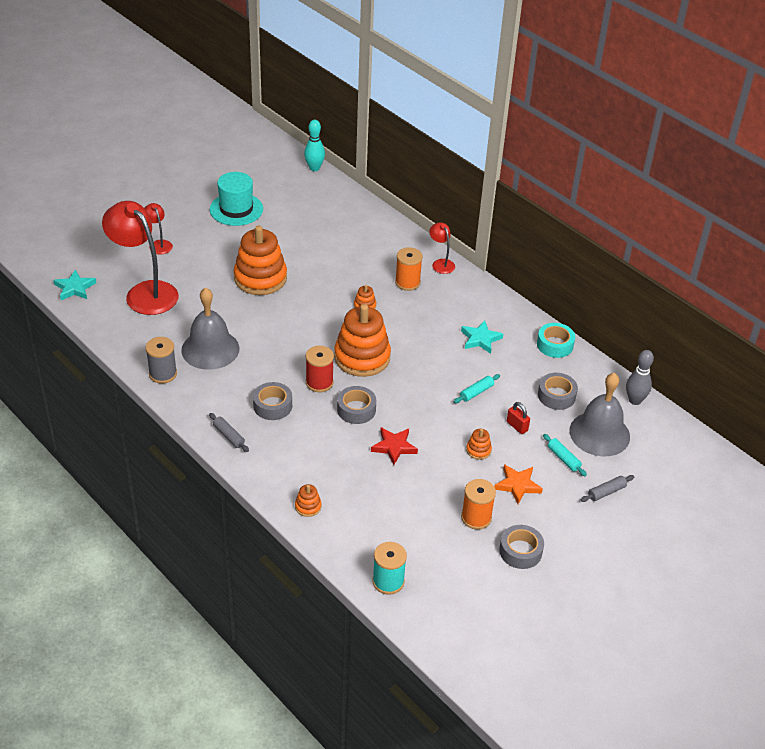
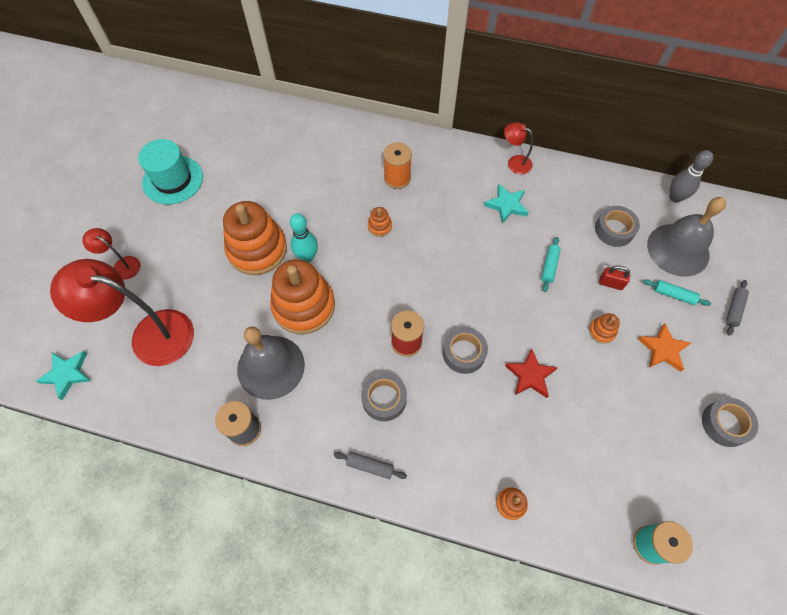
camera: 30 degrees left, 20 degrees up
turquoise bowling pin [304,120,325,171] -> turquoise bowling pin moved to [290,213,318,262]
orange stacking toy [334,304,391,377] -> orange stacking toy moved to [270,259,335,334]
red lamp [429,222,455,274] -> red lamp moved to [504,122,533,174]
orange spool [461,479,496,530] -> none
turquoise tape [537,323,575,358] -> none

